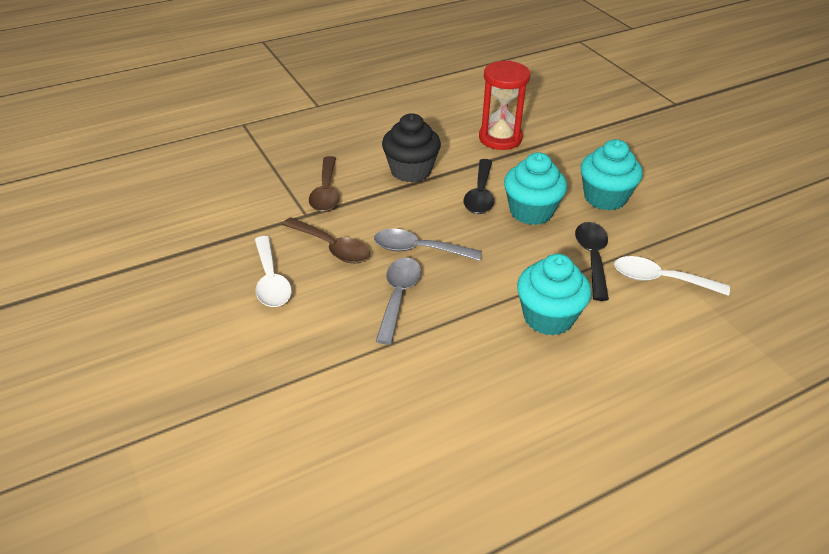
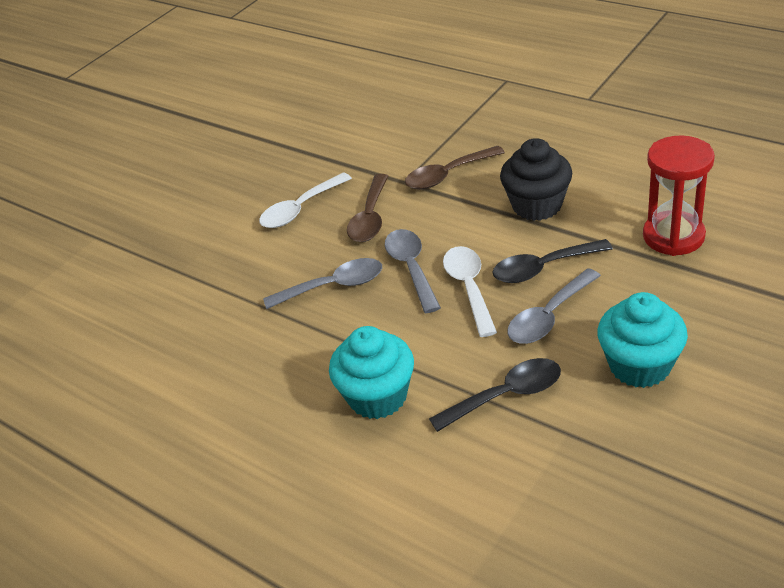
camera: 70 degrees right, 0 degrees up
turquoise cupcake [504,152,567,225] -> grey spoon [507,268,601,344]
white spoon [614,256,730,296] -> white spoon moved to [443,246,497,337]

